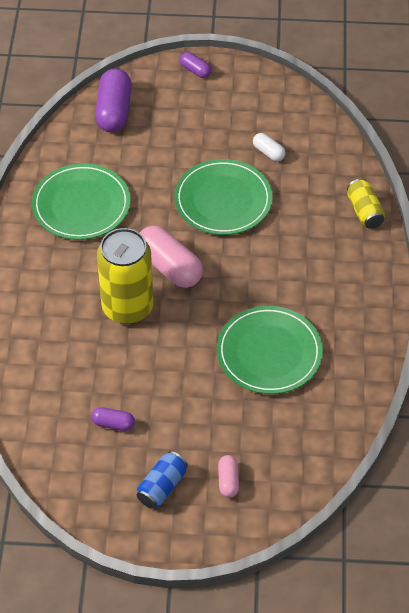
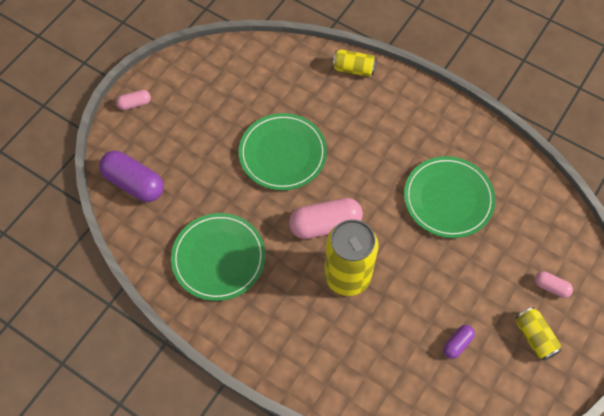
camera: 60 degrees left, 10 degrees up
blue can [136,451,188,509] -> yellow can [516,307,561,361]
purple capsule [180,52,211,78] -> pink capsule [116,90,151,110]
white capsule [253,133,286,161] -> none

